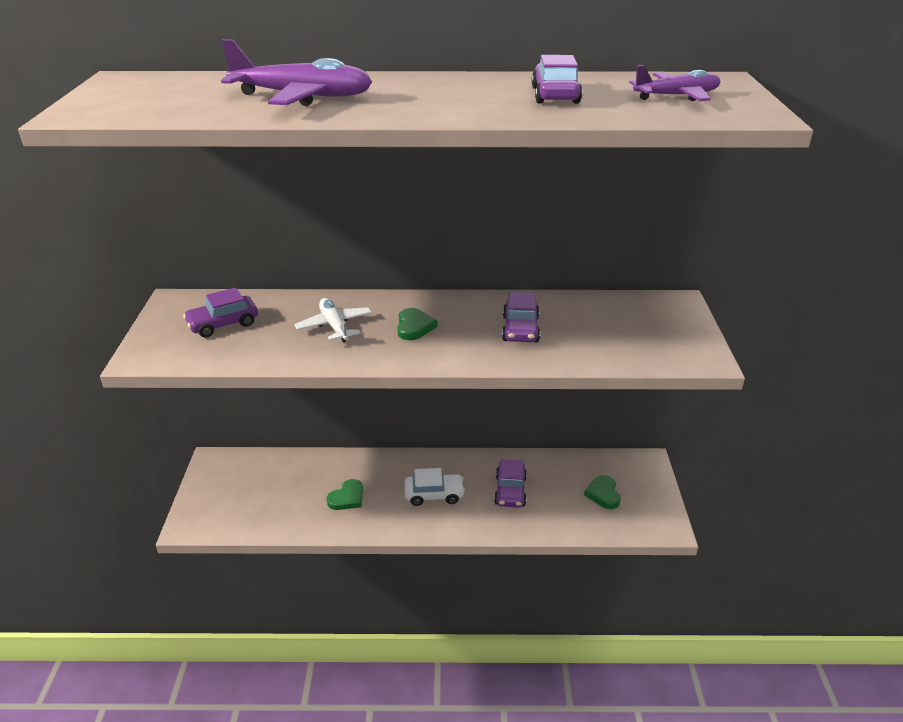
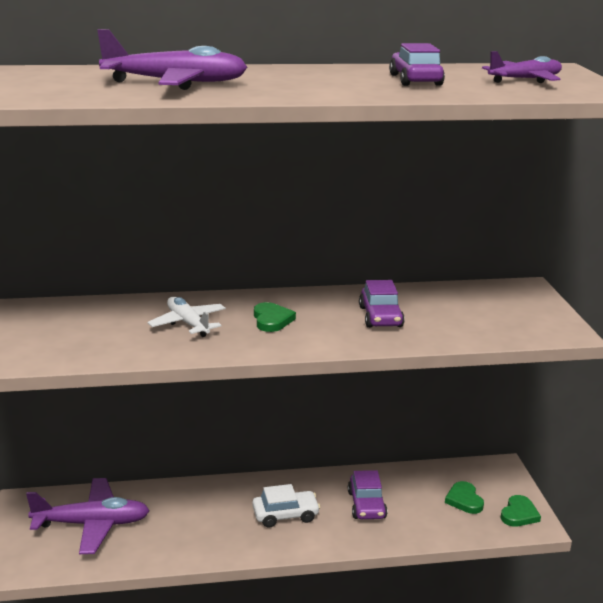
camera: 10 degrees left, 10 degrees down
purple car [183,288,258,338] -> none
green heart [326,479,363,510] -> green heart moved to [501,495,541,527]
none -> purple plane [26,478,150,554]

